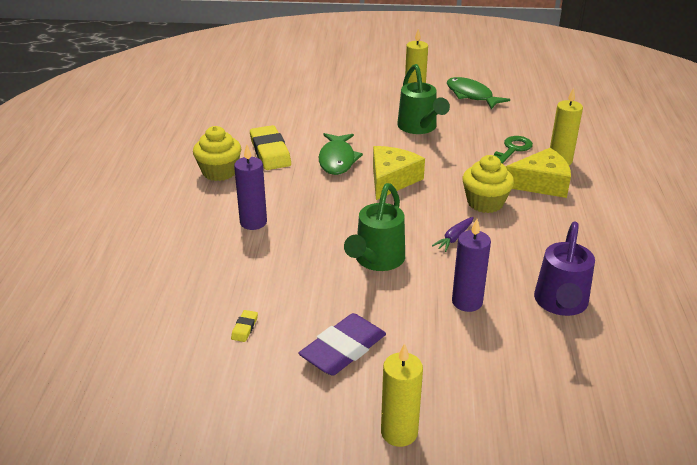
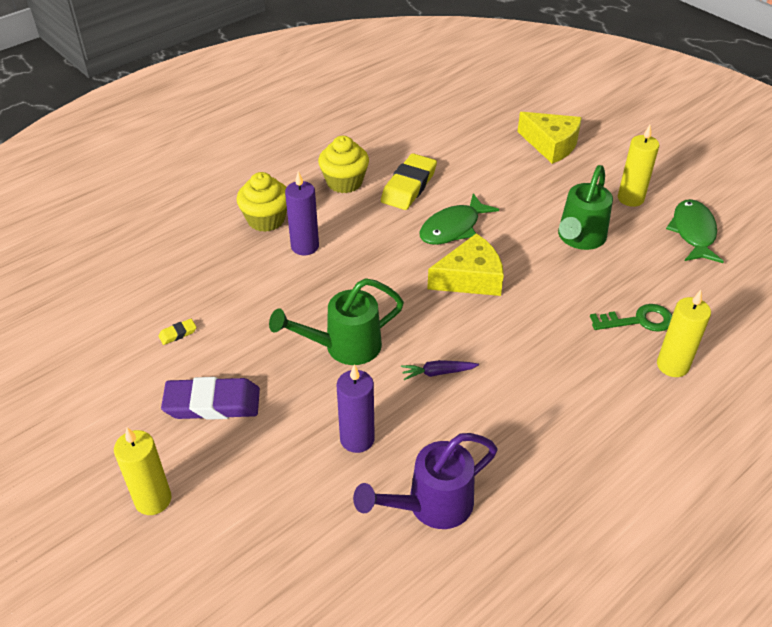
camera: 45 degrees right, 10 degrees up
yellow cupcake [463,155,514,213] -> yellow cupcake moved to [237,172,287,232]
yellow cheese [506,148,571,198] -> yellow cheese moved to [517,112,582,164]

